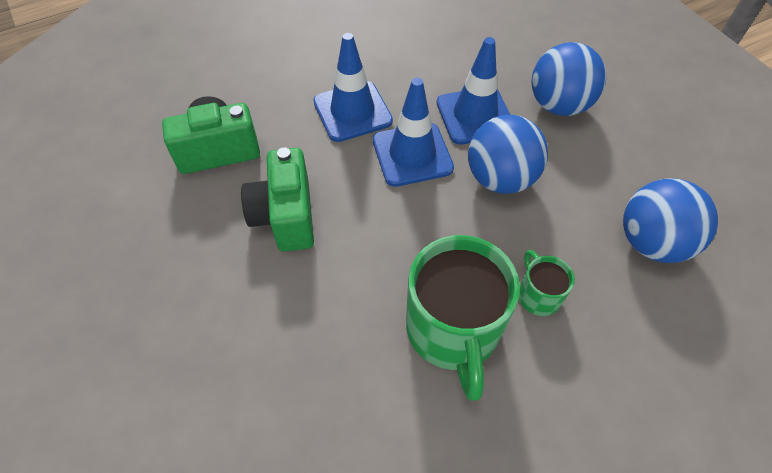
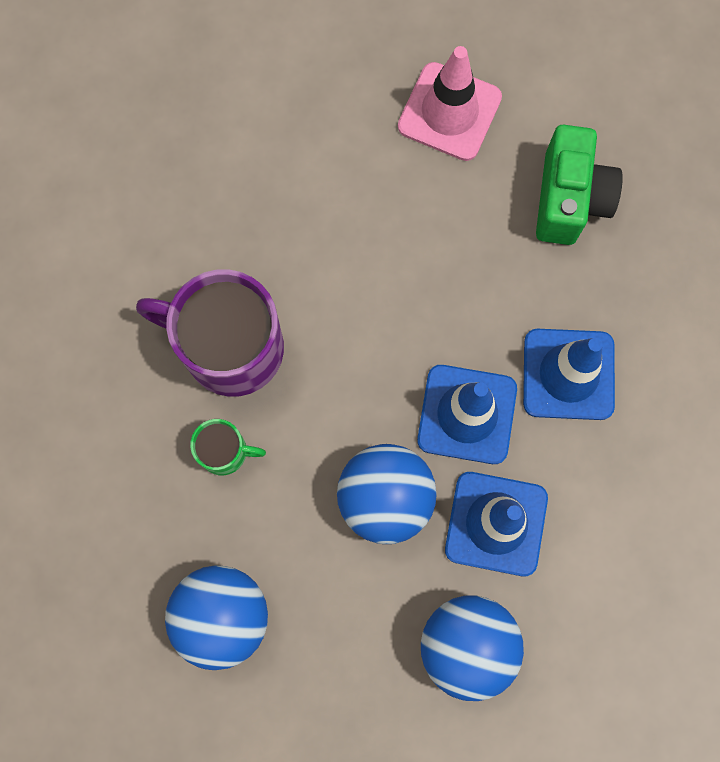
camera: 115 degrees right, 20 degrees up
green camera [241,148,314,252] -> none
green mug [406,235,520,401] -> purple mug [136,269,284,397]
none -> pink traffic cone [398,46,502,161]

